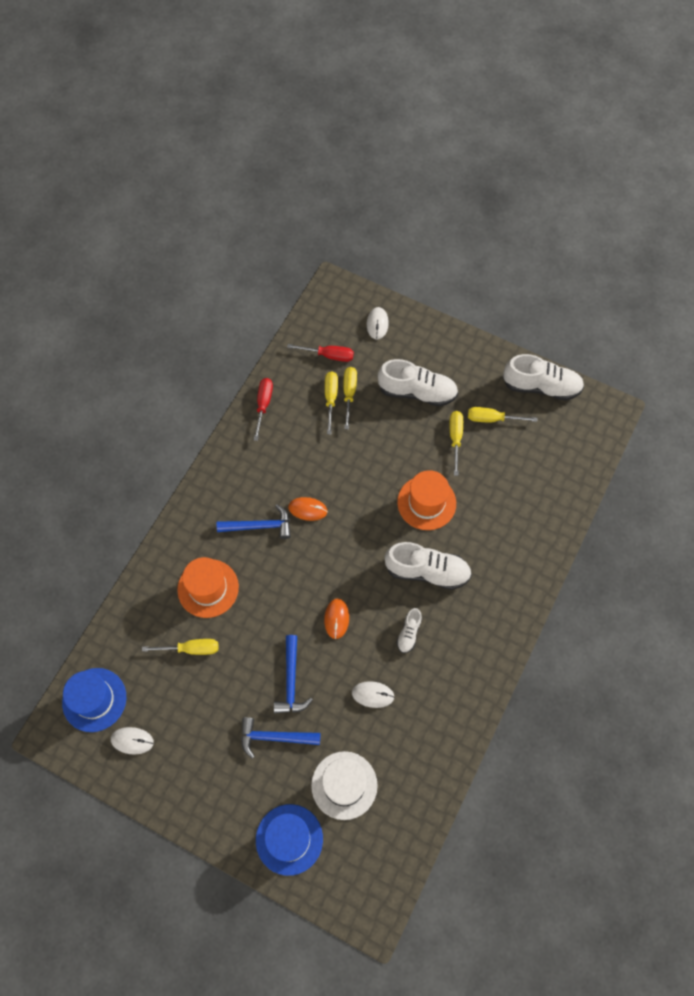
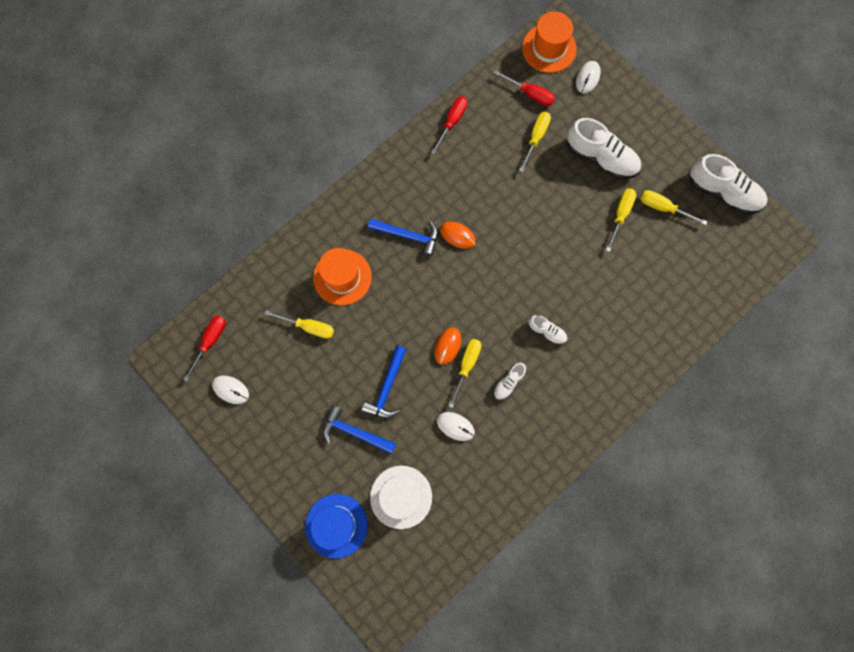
camera: 20 degrees right, 10 degrees up
blue hat [62,668,126,732] -> red screwdriver [183,315,226,382]
yellow screwdriver [325,372,338,434] -> yellow screwdriver moved to [449,339,482,408]
white shoe [385,542,472,590] -> white shoe [528,315,567,345], size x0.51
orange hat [397,470,456,530] -> orange hat moved to [522,11,577,73]

